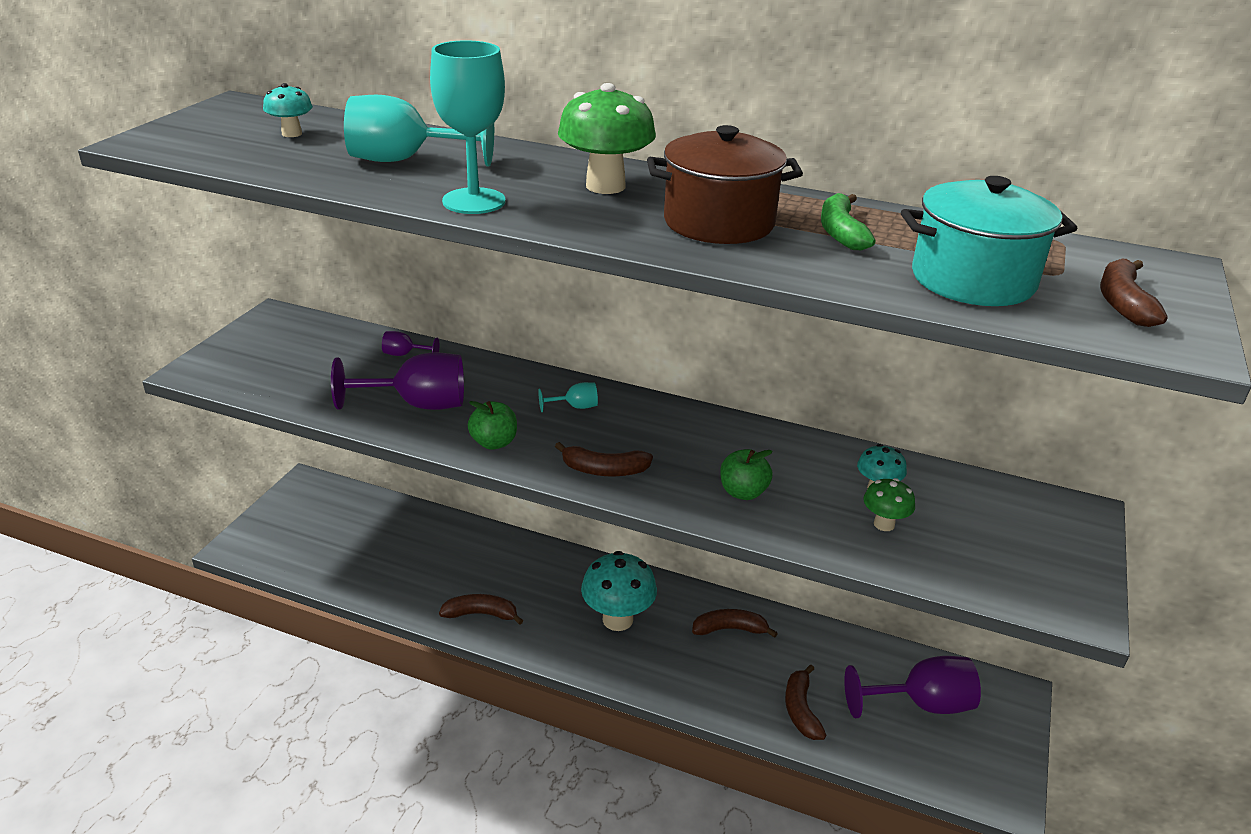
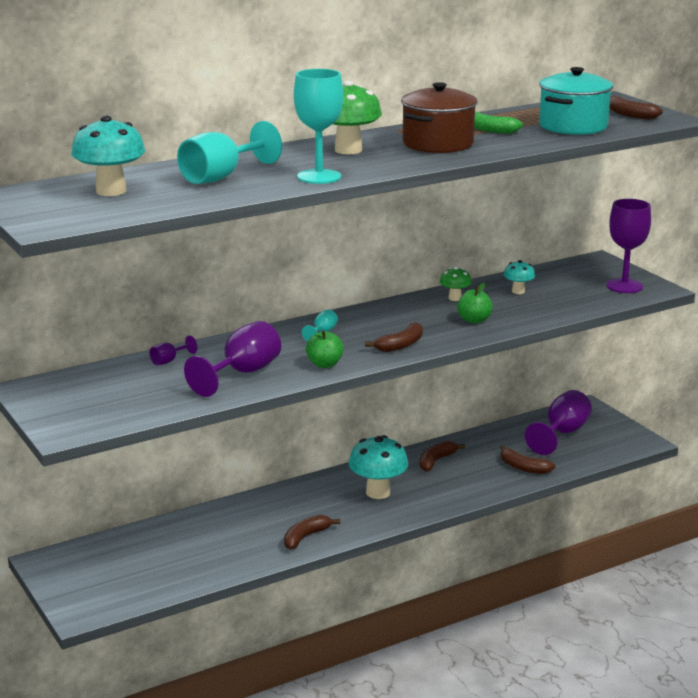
camera: 50 degrees left, 10 degrees down
turquoise mushroom [263,83,313,137] -> turquoise mushroom [71,116,145,196], size x1.86
green mushroom [863,478,915,531] -> green mushroom moved to [440,267,472,301]
none -> purple goblet [606,199,651,293]

